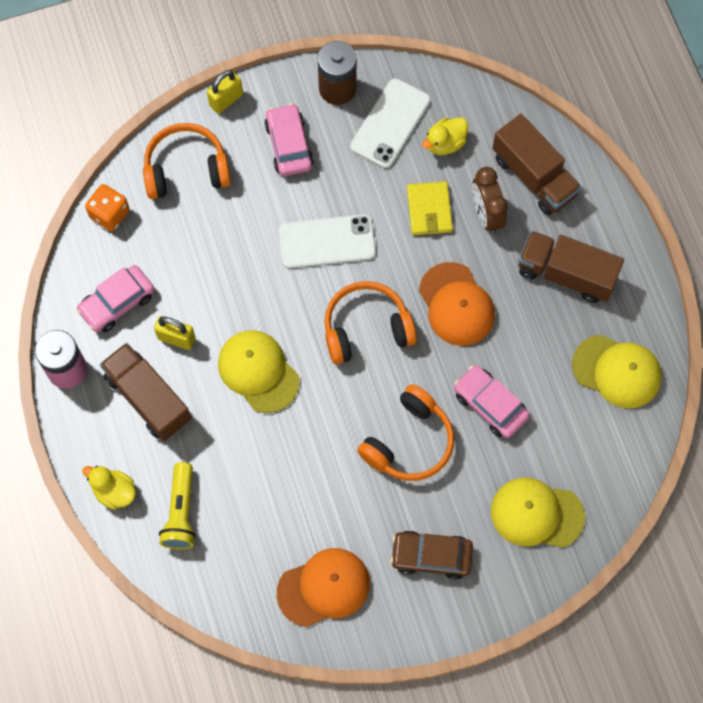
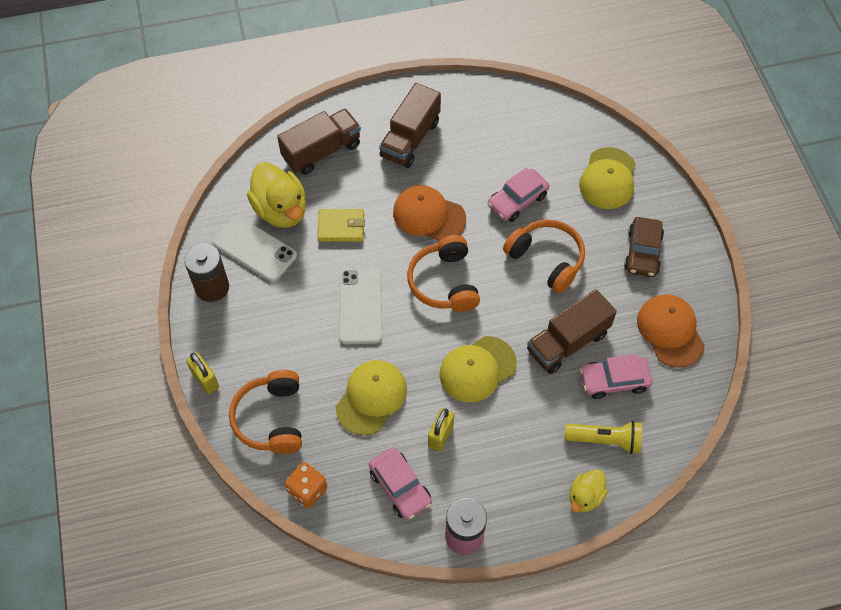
camera: 85 degrees left, 10 degrees down
brown truck [100,343,192,441] -> brown truck moved to [527,289,617,374]
pink car [264,103,314,176] -> pink car moved to [580,354,653,399]
orange cap [419,262,495,346] -> orange cap turned 135 degrees counterclockwise [393,185,466,241]
yellow duck [422,118,468,155] -> yellow duck [247,162,306,228], size x1.79
brown clock [472,167,508,234] -> none
yellow cap [572,335,662,408] -> yellow cap moved to [336,360,407,435]

